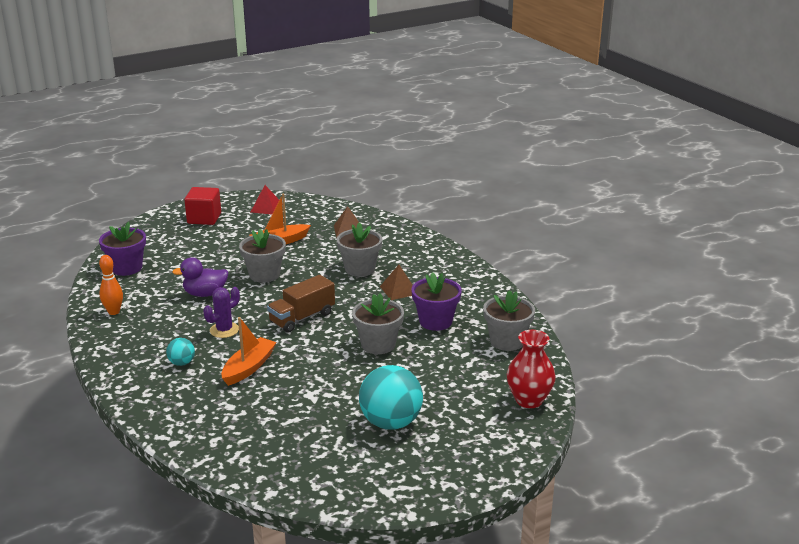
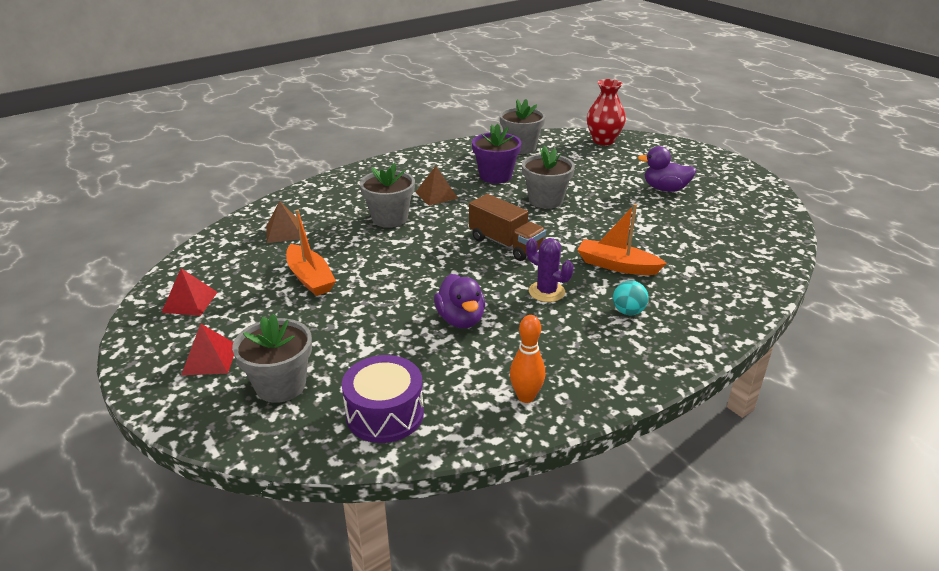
camera: 95 degrees left, 5 degrees up
purple flower pot [99,222,146,276] -> purple drum [342,355,424,443]
red cube [184,187,221,225] -> red pyramid [181,324,234,375]
grey flower pot [239,229,286,283] -> grey flower pot moved to [232,314,312,403]
turquoise ball [359,365,423,430] -> purple duck [638,146,697,192]

